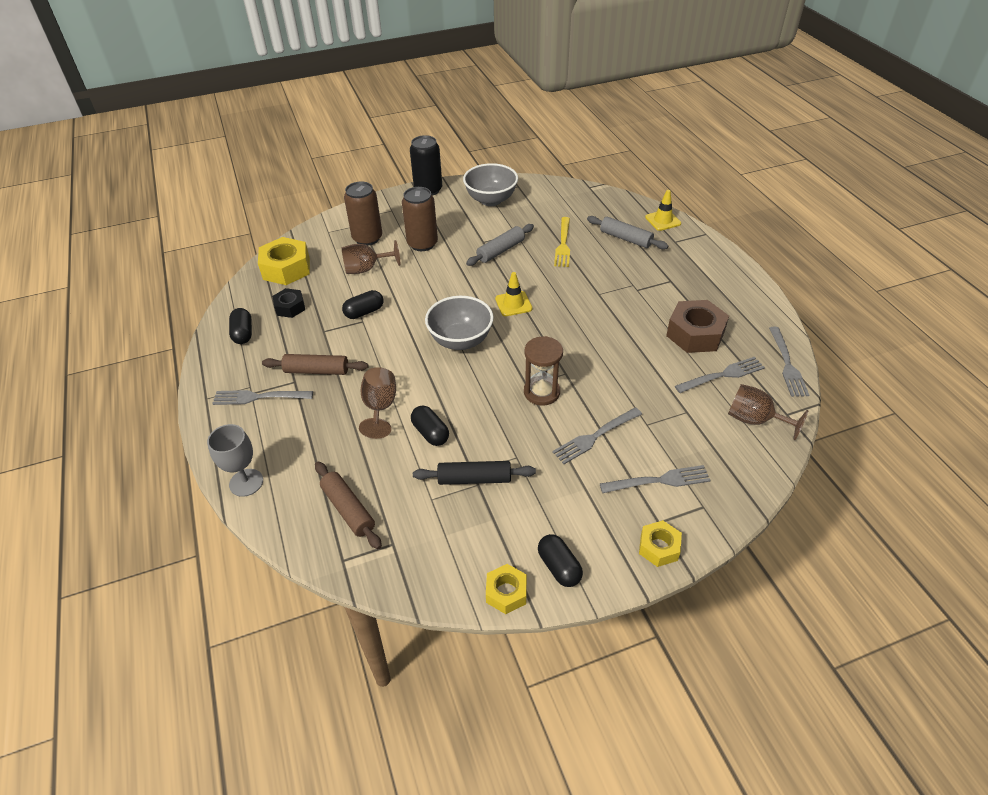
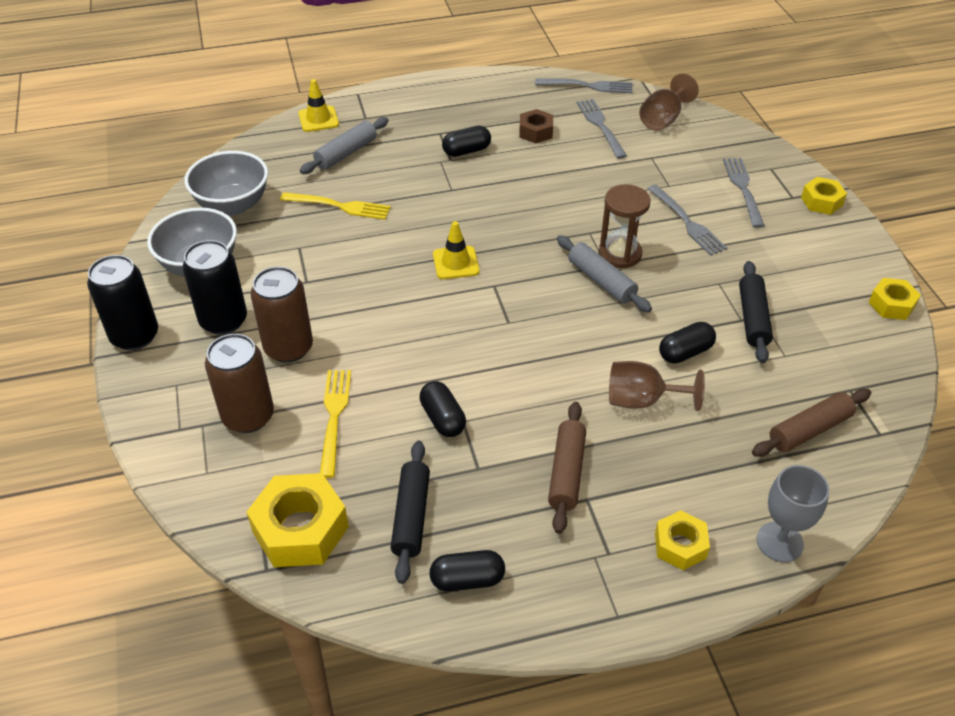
camera: 85 degrees left, 0 degrees up
grey fork [212,390,313,405] -> none
black nut [272,288,305,318] -> black rolling pin [390,441,430,584]
brown goblet [342,240,400,274] -> yellow fork [320,370,351,478]
grey bowl [425,296,494,350] -> grey bowl moved to [185,151,268,216]
grey rolling pin [466,224,534,266] -> grey rolling pin moved to [557,235,652,313]
black capsule [538,534,583,587] -> black capsule moved to [442,126,491,157]
brown nut [666,300,729,353] -> brown nut [519,109,553,143], size x0.58
none -> black can [182,240,247,335]
none -> yellow nut [655,510,710,570]

